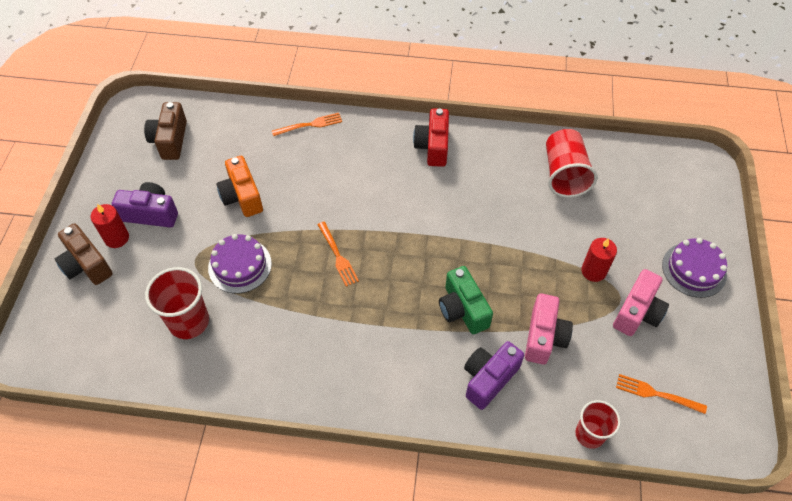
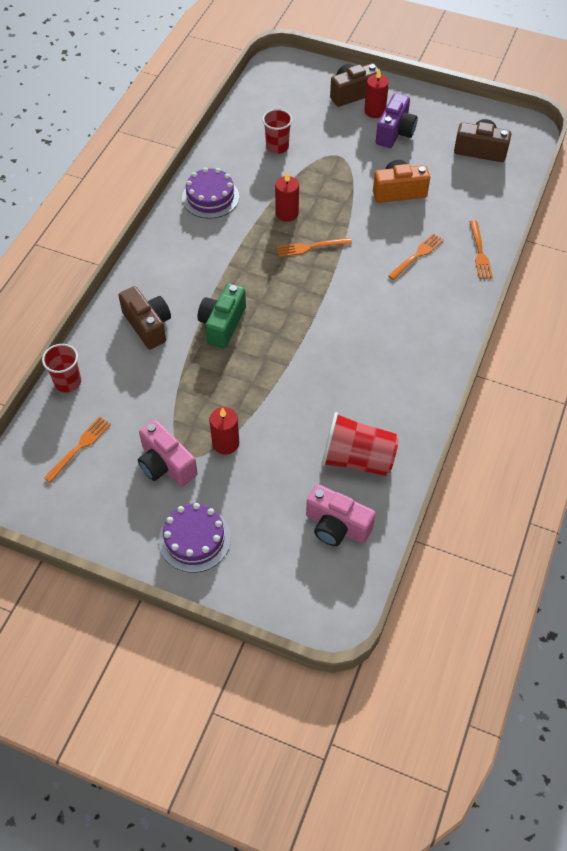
camera: 105 degrees right, 0 degrees up
red cup [145,267,209,339] -> red cup [262,109,292,154], size x0.66
purple cake [208,234,272,294] -> purple cake moved to [182,168,239,219]
red camera [413,108,449,167] -> none
green camera [439,266,493,334] -> green camera turned 60 degrees counterclockwise [198,283,246,348]
purple camera [464,341,524,410] -> brown camera [119,286,171,349]
pink camera [525,293,573,365] -> pink camera moved to [306,484,376,546]
none -> red candle [275,172,299,222]
none -> orange fork [388,233,444,280]

